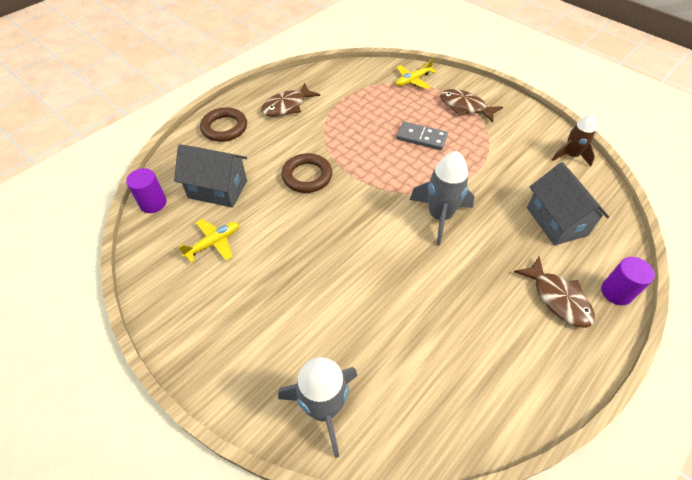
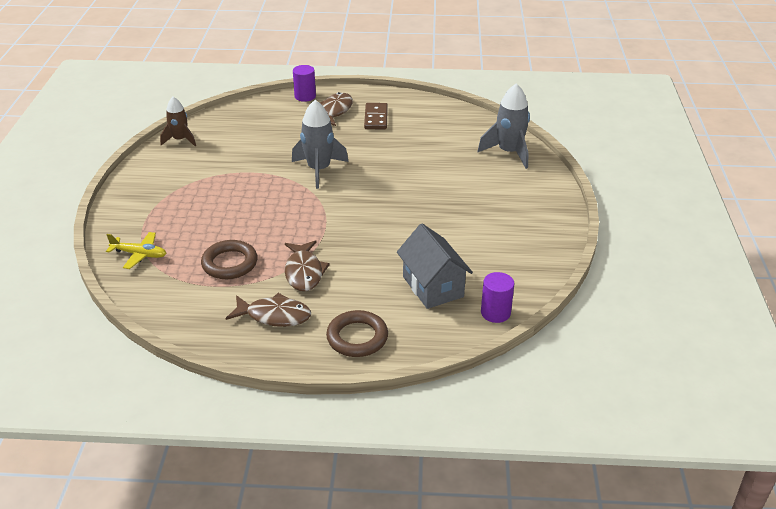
camera: 130 degrees left, 15 degrees down
yellow plane [179,219,239,263] -> none
brown ring [281,153,332,193] -> brown ring moved to [201,240,258,279]
grey domino [396,121,448,150] -> none
brown fish [440,89,503,123] -> brown fish moved to [285,240,330,291]
grey house [527,162,609,246] -> none
none -> brown domino [364,103,388,129]

